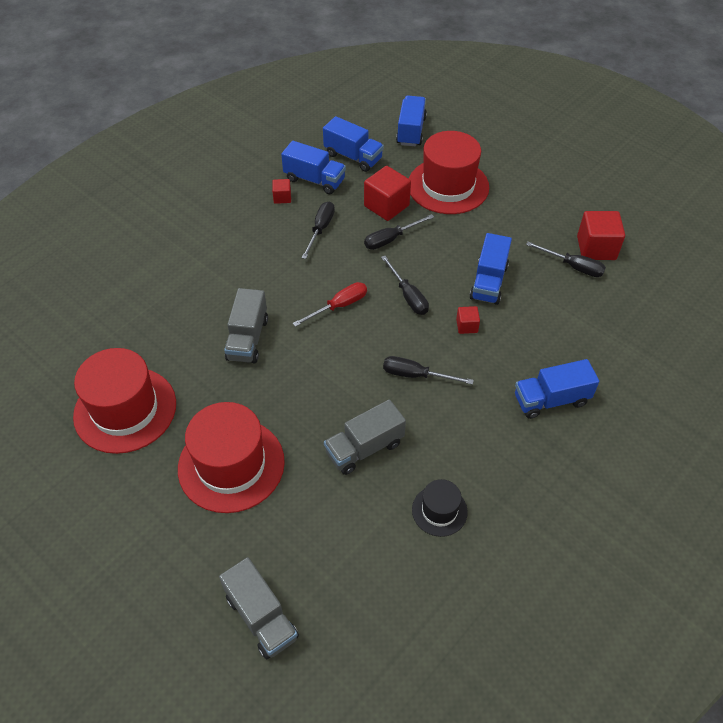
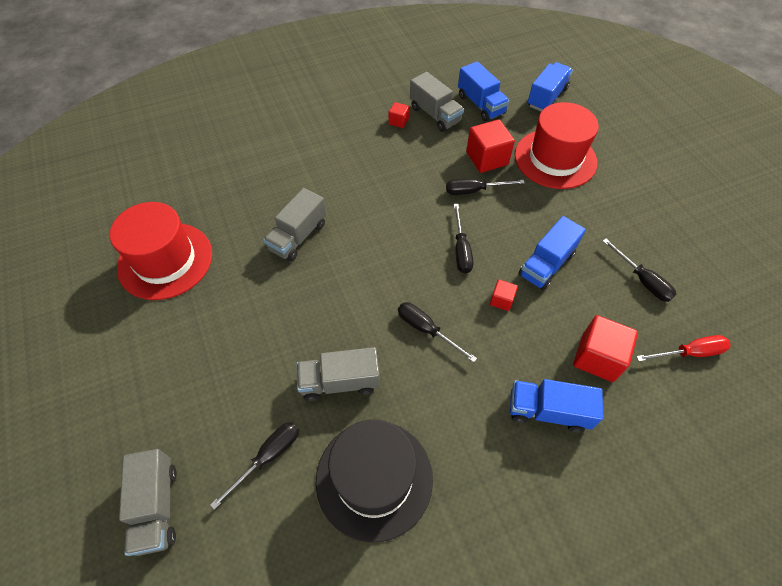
camera: 25 degrees right, 5 degrees up
red hat [178,402,285,513] -> none
blue truck [281,141,346,194] -> grey truck [410,72,464,132]
red screwdriver [293,282,367,327] -> red screwdriver moved to [636,335,731,362]
black screwdriver [301,201,335,259] -> black screwdriver moved to [210,422,299,510]
black hat [412,479,468,537] -> black hat [316,419,433,542], size x1.99
red cube [577,211,625,260] -> red cube moved to [573,315,638,382]

